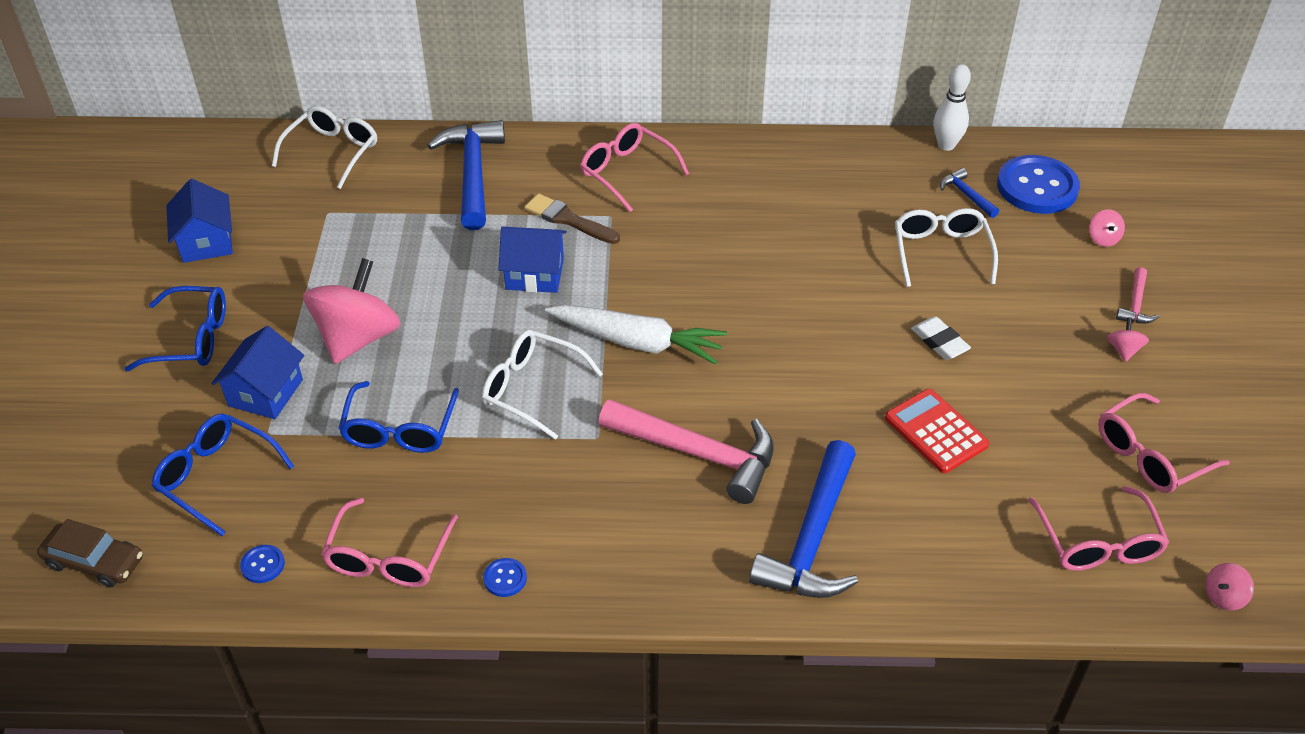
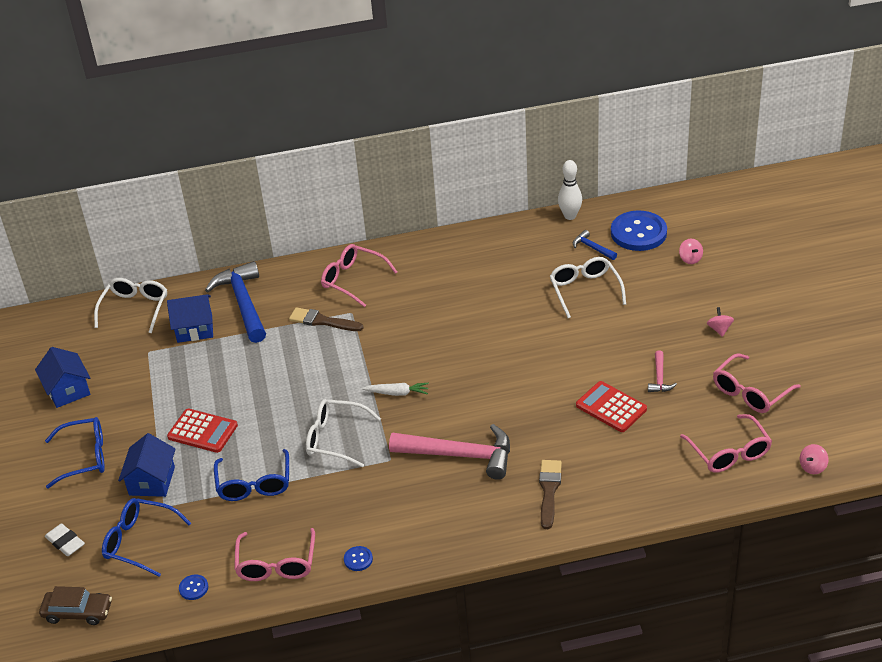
camera: 10 degrees left, 5 degrees down
pink spinning top [303,258,400,364] -> red calculator [167,409,238,453]
blue house [498,227,567,293] -> blue house moved to [167,294,213,343]
white carrot [545,305,727,364] -> white carrot [362,383,429,396], size x0.52
blue hammer [749,440,858,598] -> brown brush [539,460,562,529]
white eraser [911,316,971,360] -> white eraser moved to [45,524,85,556]
pink hammer [1116,267,1159,324] -> pink hammer moved to [648,351,677,392]

